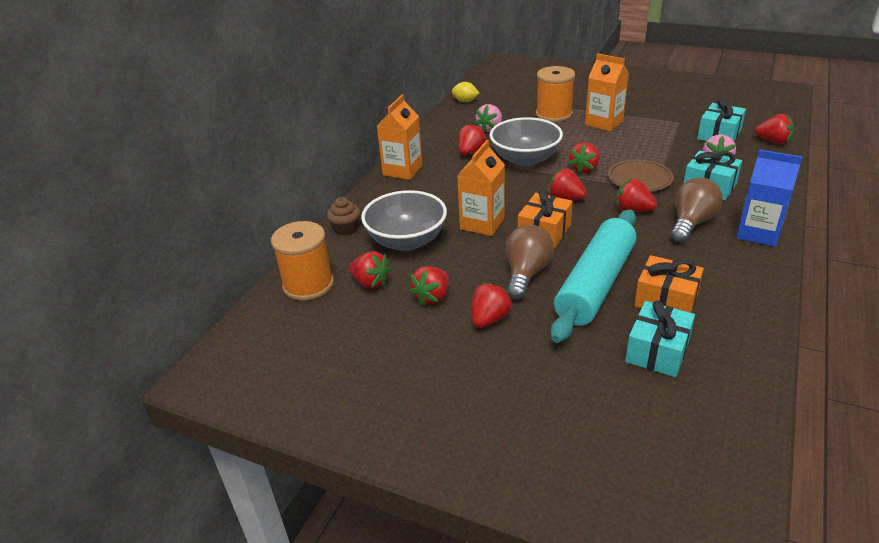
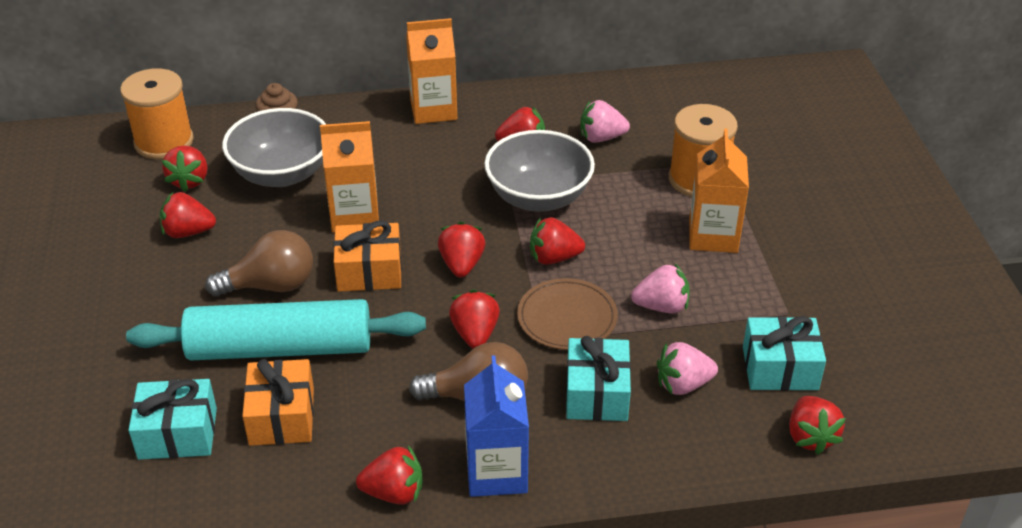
camera: 55 degrees right, 5 degrees up
yellow lemon [452,82,479,102] -> none
red strawberry [472,282,513,328] -> red strawberry moved to [356,445,423,505]
none -> pink strawberry [631,264,690,313]

